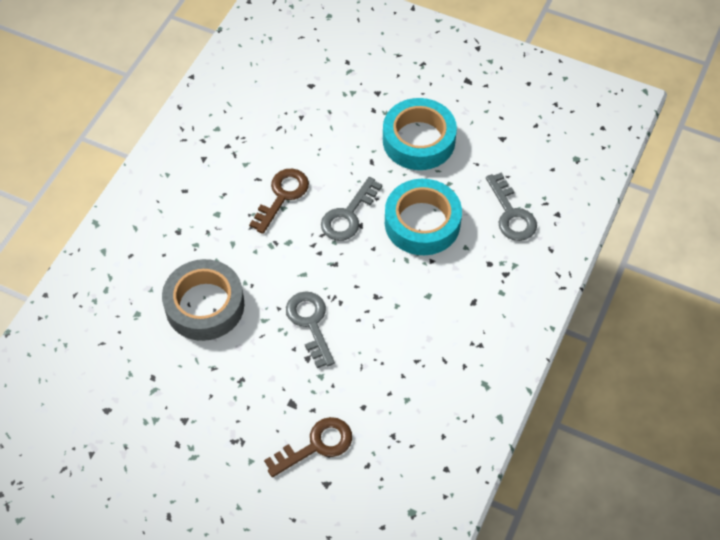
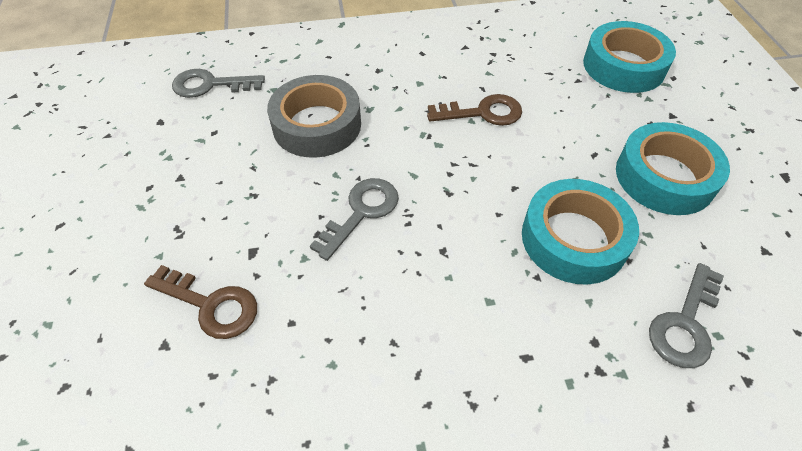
camera: 55 degrees right, 5 degrees down
grey key [321,177,382,241] -> grey key moved to [172,69,265,98]
none -> turquoise tape [583,21,676,93]

